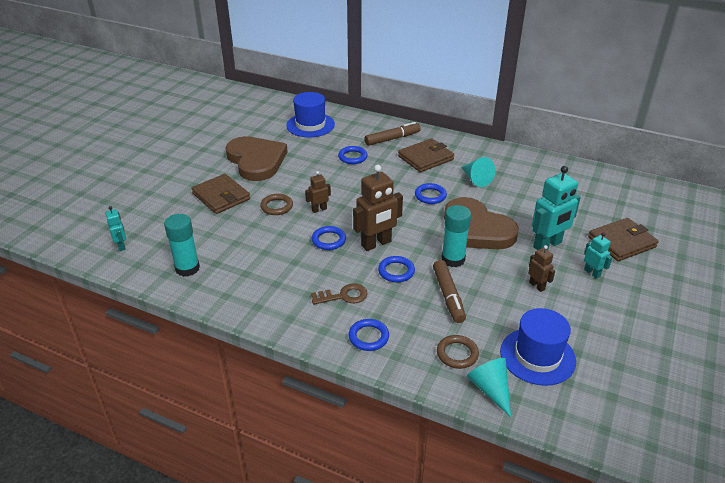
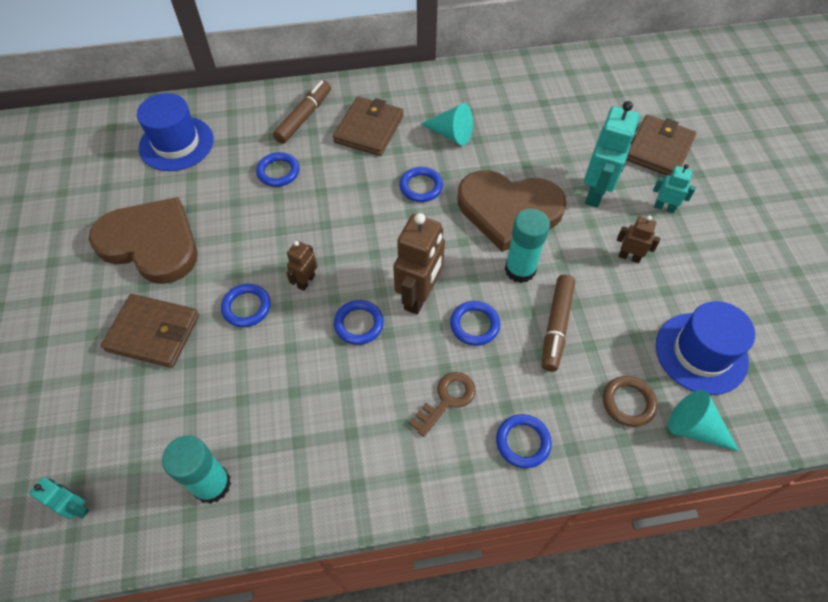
camera: 35 degrees left, 20 degrees up
brown ring [260,194,293,215] -> blue ring [221,284,271,327]
brown marker [433,260,466,323] -> brown marker turned 60 degrees clockwise [542,275,575,372]

